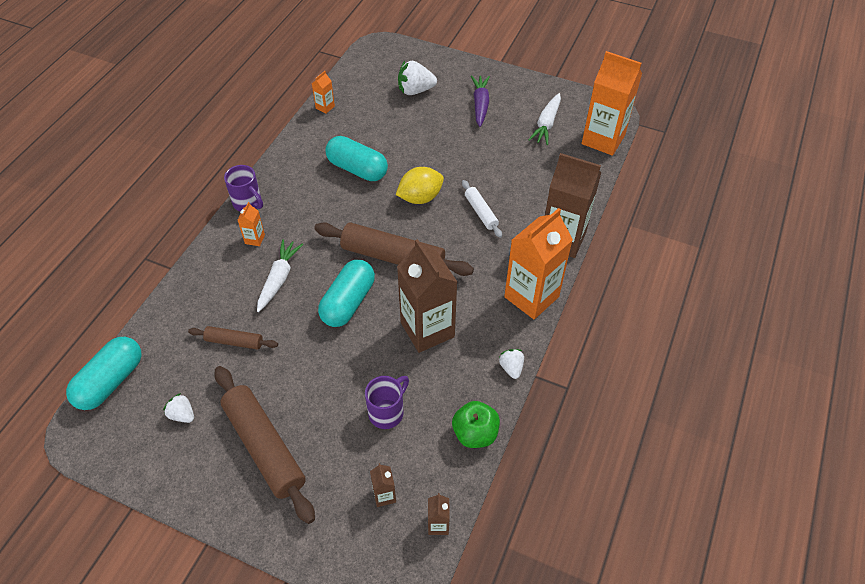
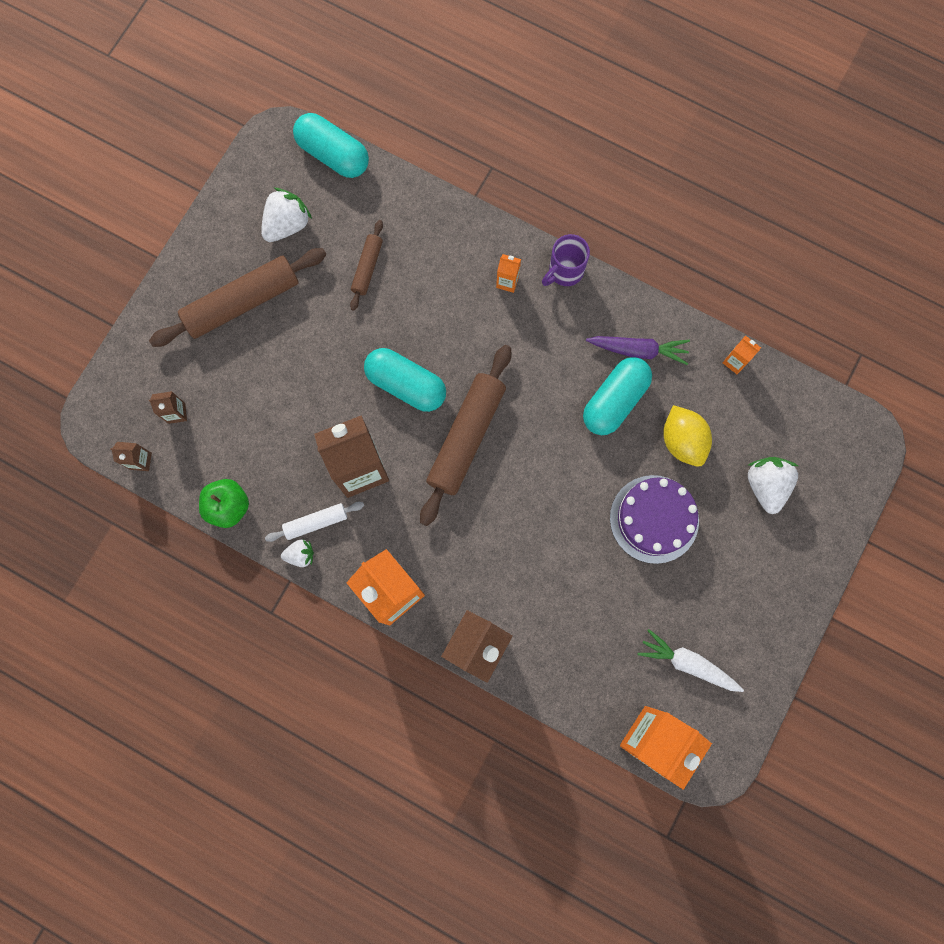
camera: 95 degrees right, 25 degrees up
white strawberry [163,393,194,423] -> white strawberry [261,188,312,242], size x1.73
white carrot [257,239,303,312] -> none
purple mug [365,376,409,429] -> none
yellow lemon [396,167,444,204] -> yellow lemon moved to [663,405,712,467]
white rolling pin [462,180,502,238] -> white rolling pin moved to [265,502,364,542]
purple carrot [471,76,490,127] -> purple carrot moved to [586,336,690,365]
none -> purple cake [610,475,699,564]

